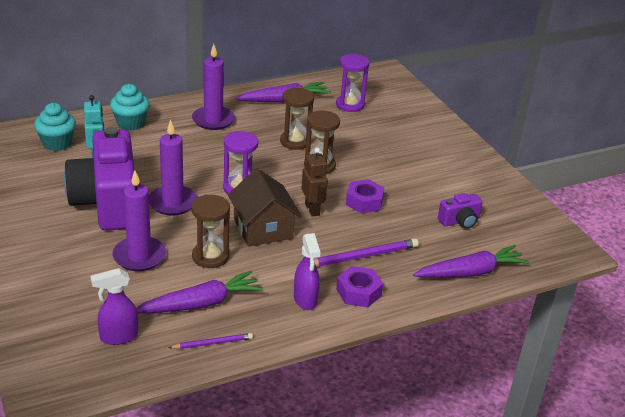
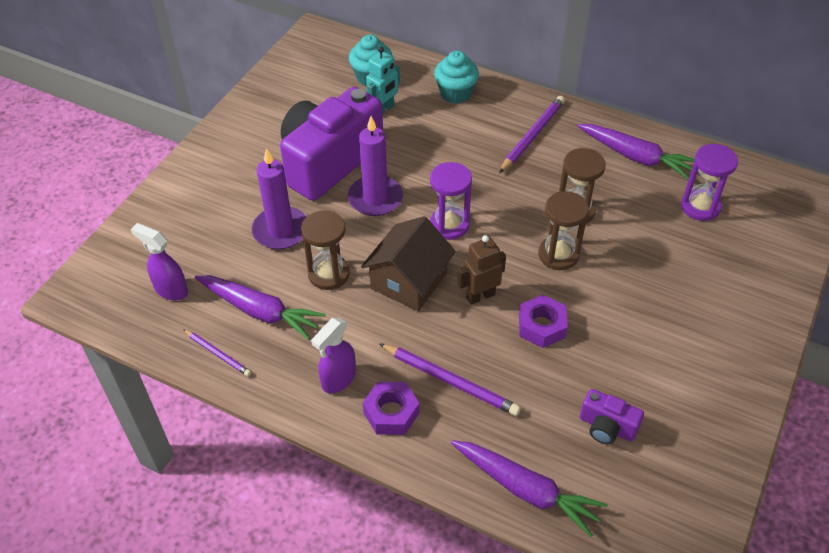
camera: 55 degrees right, 15 degrees up
purple candle [192,44,235,130] -> purple pencil [499,96,565,173]
brown robot [301,148,328,217] -> brown robot turned 150 degrees counterclockwise [457,235,506,305]

